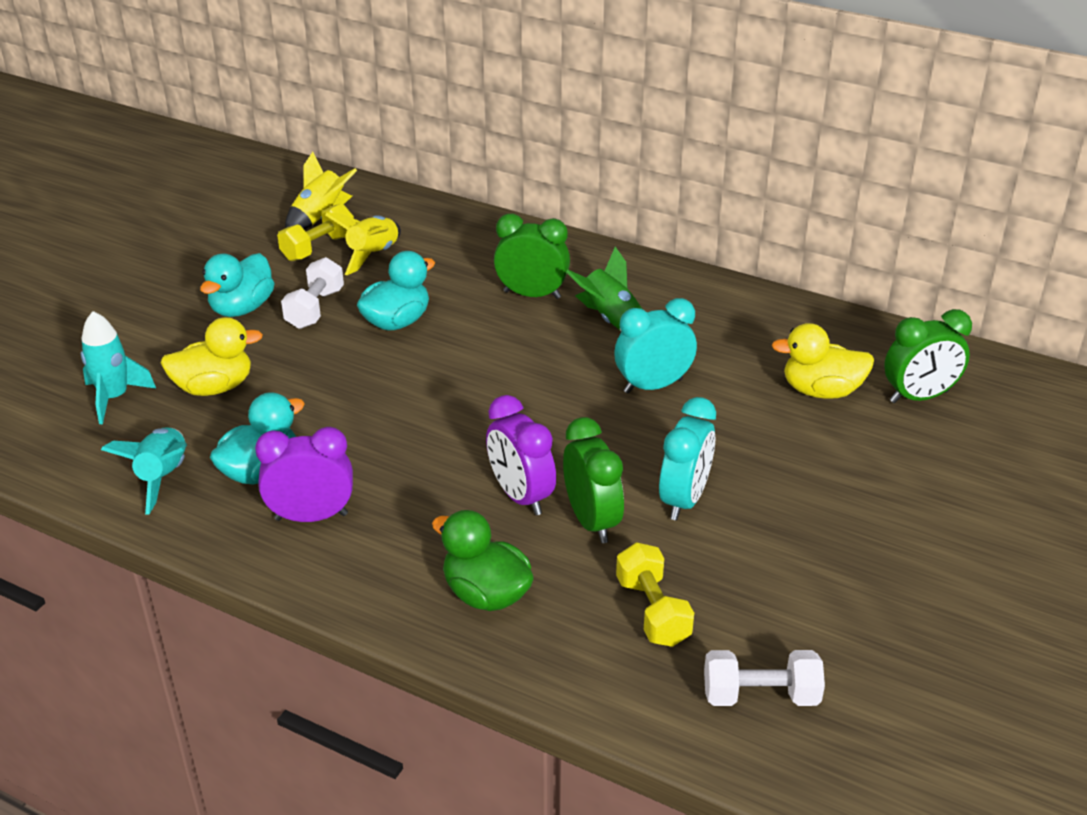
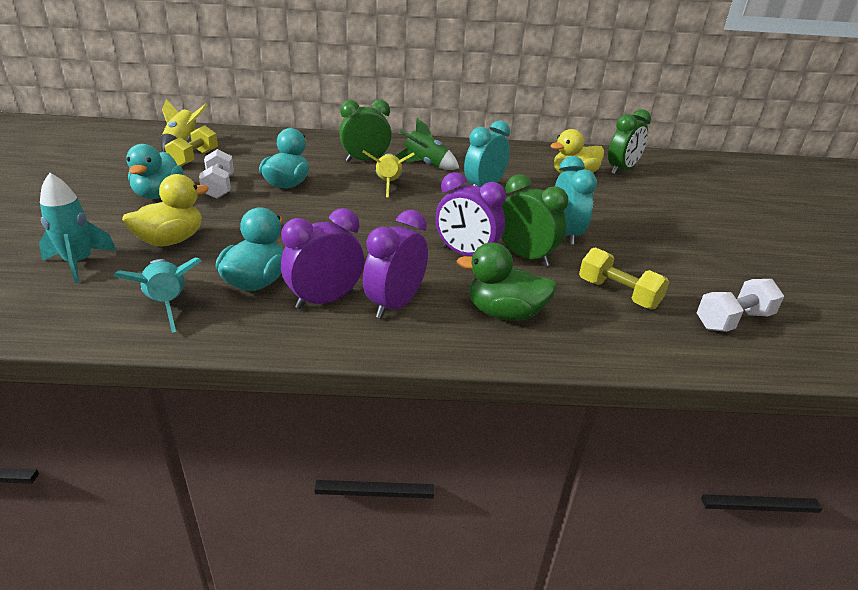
camera: 30 degrees left, 5 degrees down
yellow rocket [325,213,401,275] -> yellow rocket moved to [362,150,415,197]
none -> purple clock [363,210,428,319]

